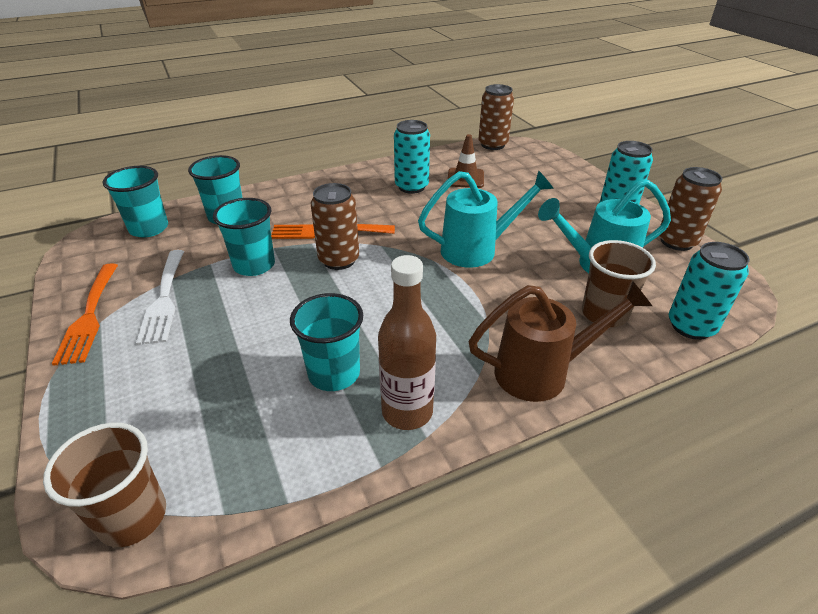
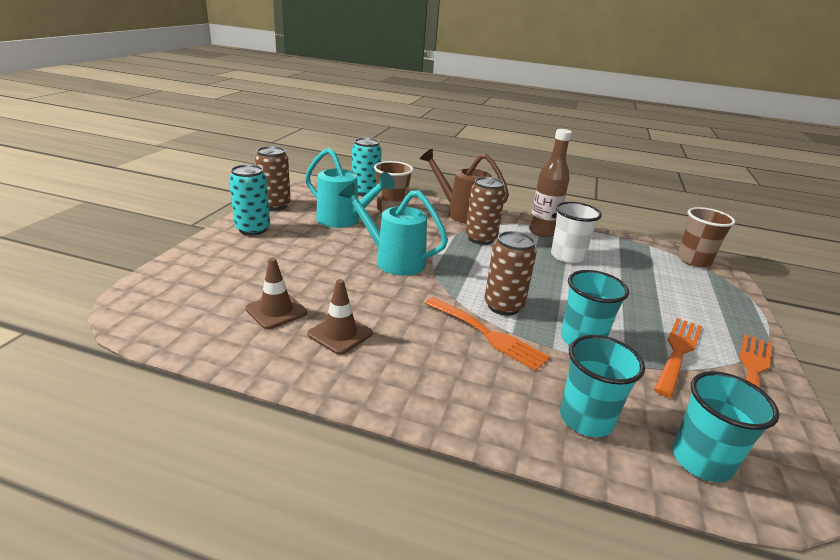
camera: 140 degrees left, 10 degrees down
white fork [136,250,184,345] -> orange fork [654,318,702,398]
turquoise cup [290,293,363,391] -> white cup [551,202,602,263]
turquoise can [394,120,430,194] -> brown traffic cone [307,279,373,355]
brown can [478,84,514,150] -> brown can moved to [465,177,505,245]

